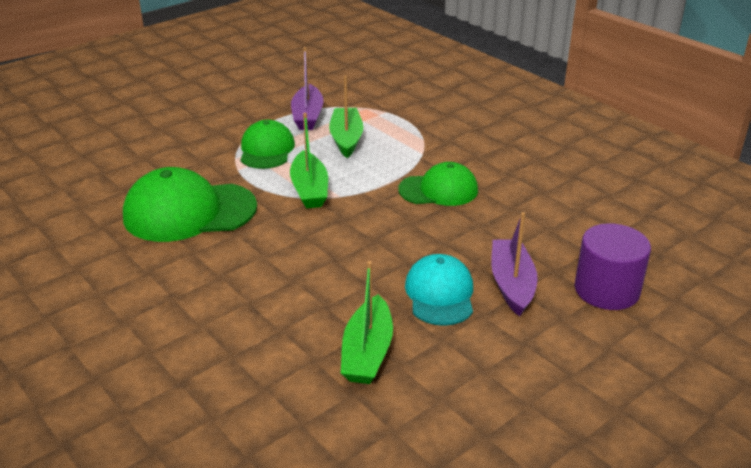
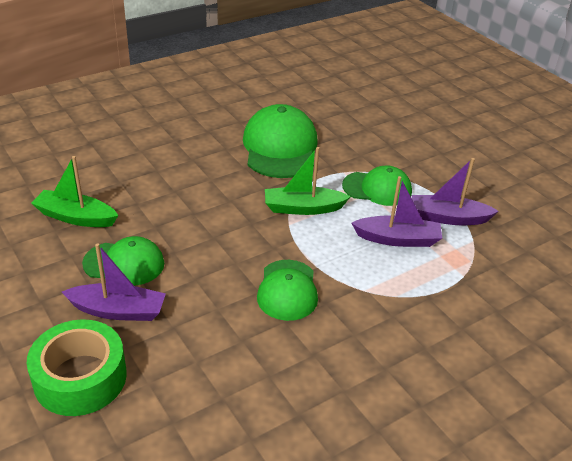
camera: 95 degrees right, 5 degrees up
green boat [329,75,364,158] -> purple boat [351,176,442,247]
turquoise cap [405,254,473,326] -> green cap [82,236,164,286]
purple cylinder [574,223,651,310] -> green tape [27,319,127,416]

